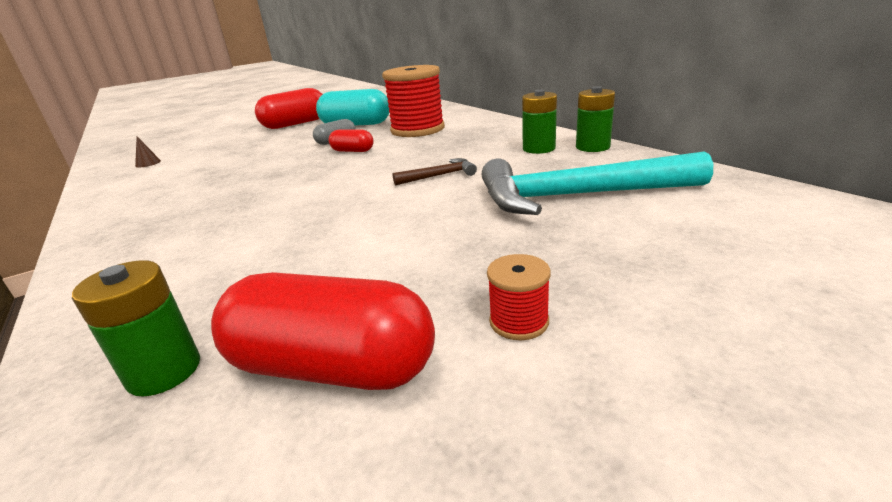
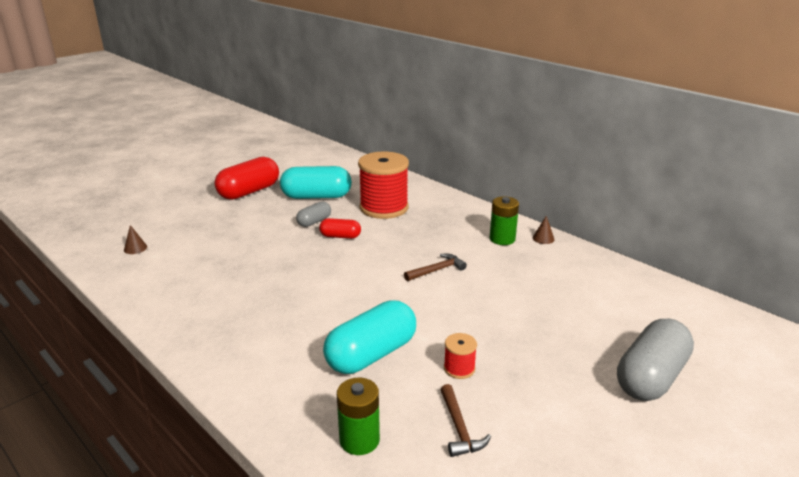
camera: 15 degrees left, 0 degrees up
red capsule [211,272,435,390] -> brown hammer [440,384,491,457]
turquoise hammer [482,151,713,215] -> none
red spool [487,254,551,340] -> red spool moved to [444,333,477,379]
green battery [576,86,615,152] -> brown cone [533,216,554,244]
none -> turquoise capsule [323,300,416,374]
none -> grey capsule [617,319,694,401]

